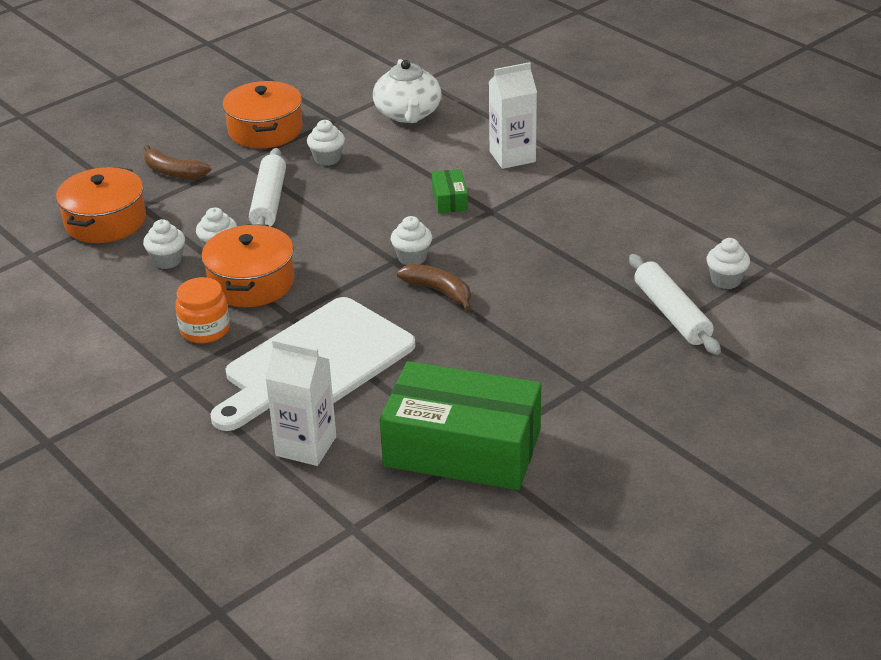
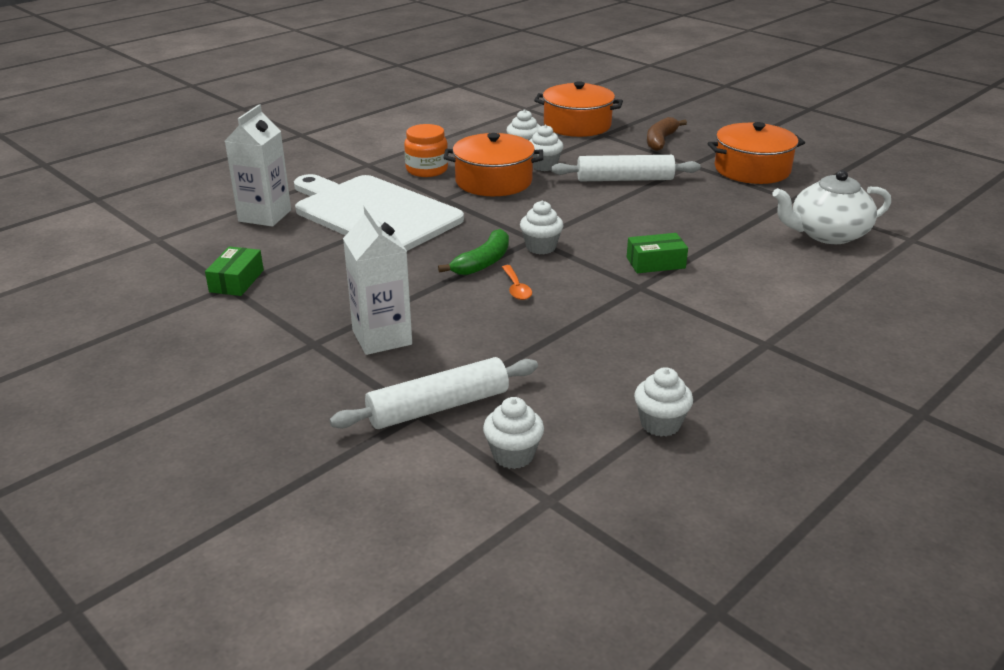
camera: 85 degrees right, 5 degrees down
white cupcake [307,120,345,166] -> white cupcake moved to [634,367,693,437]
green box [380,361,541,490] -> green box [205,246,264,296], size x0.40
brown banana [397,264,471,311] -> green banana [438,229,509,275]
white carton [489,62,537,169] -> white carton moved to [343,205,412,355]
none -> orange spoon [502,265,532,300]

